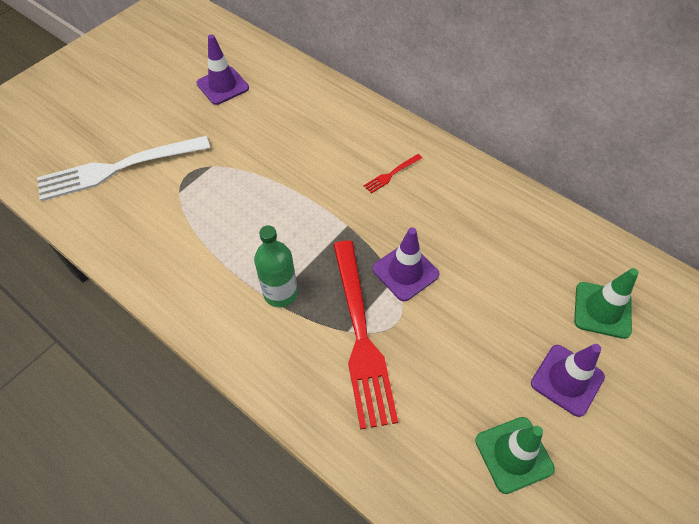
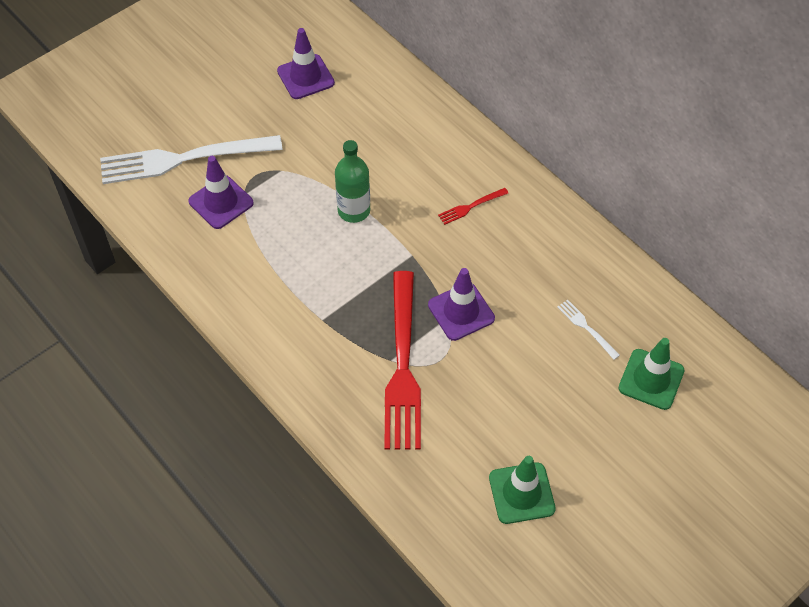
camera: 10 degrees right, 0 degrees up
green bottle [254,225,298,307] -> green bottle moved to [335,140,370,223]
purple traffic cone [531,344,605,417] -> purple traffic cone moved to [188,156,254,229]
none -> white fork [557,299,620,360]

